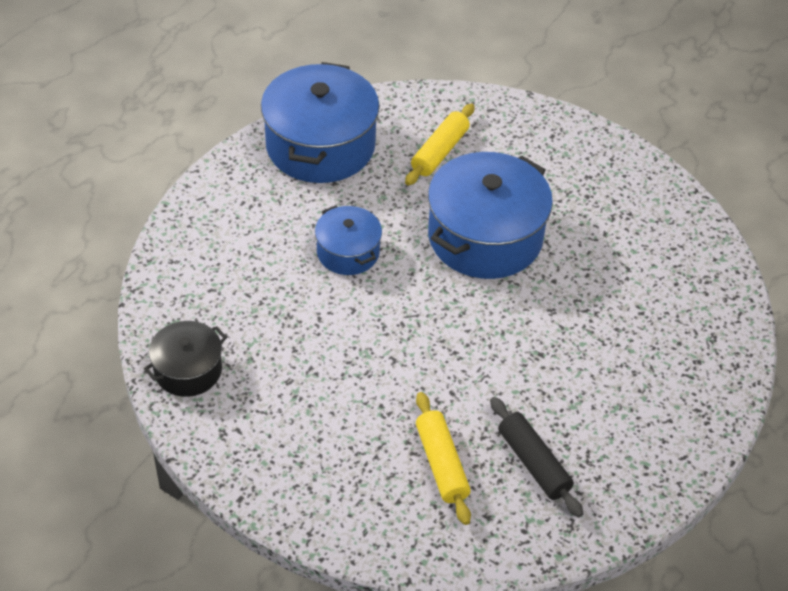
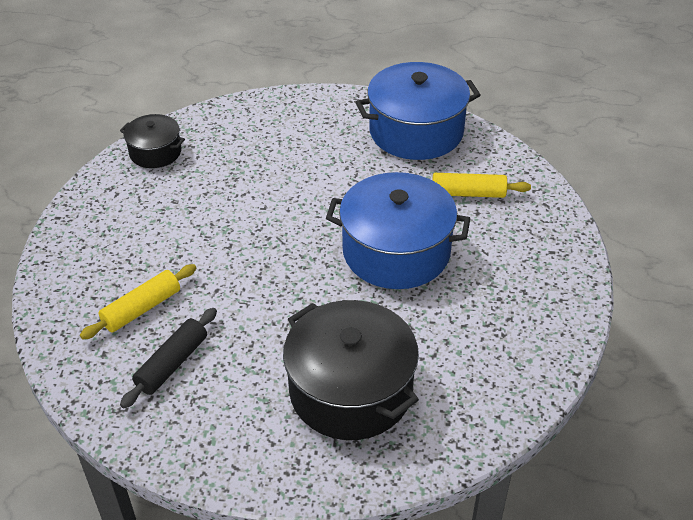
camera: 65 degrees right, 5 degrees down
blue pot [315,205,382,275] -> none
none -> black pot [283,300,419,440]

